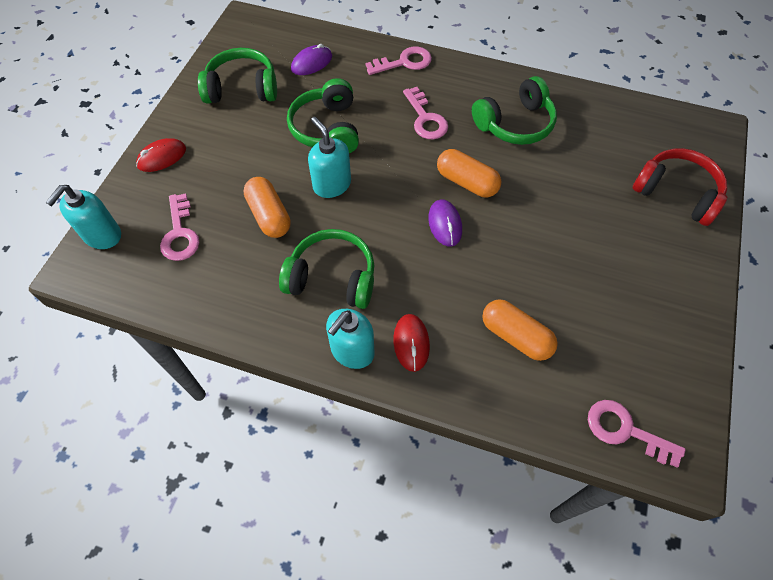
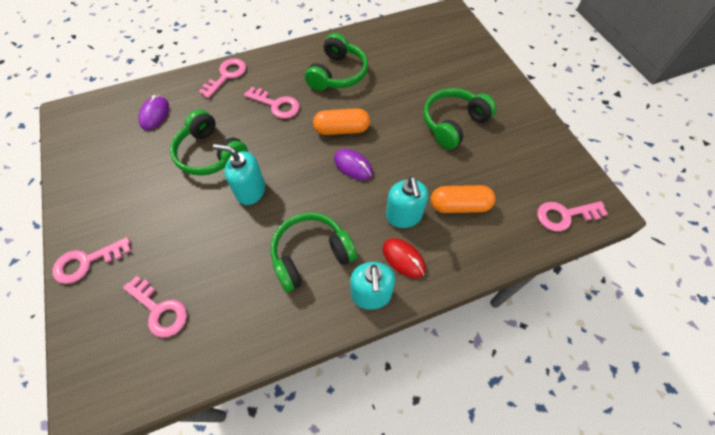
camera: 40 degrees left, 0 degrees up
turquoise soap dispenser [46,185,121,249] -> turquoise soap dispenser moved to [386,176,428,228]
red mouse [136,138,186,172] -> pink key [52,237,131,284]
green headphones [198,48,277,104] -> green headphones moved to [423,88,496,150]
orange capsule [244,177,291,238] -> none
red headphones [633,148,727,226] -> none

